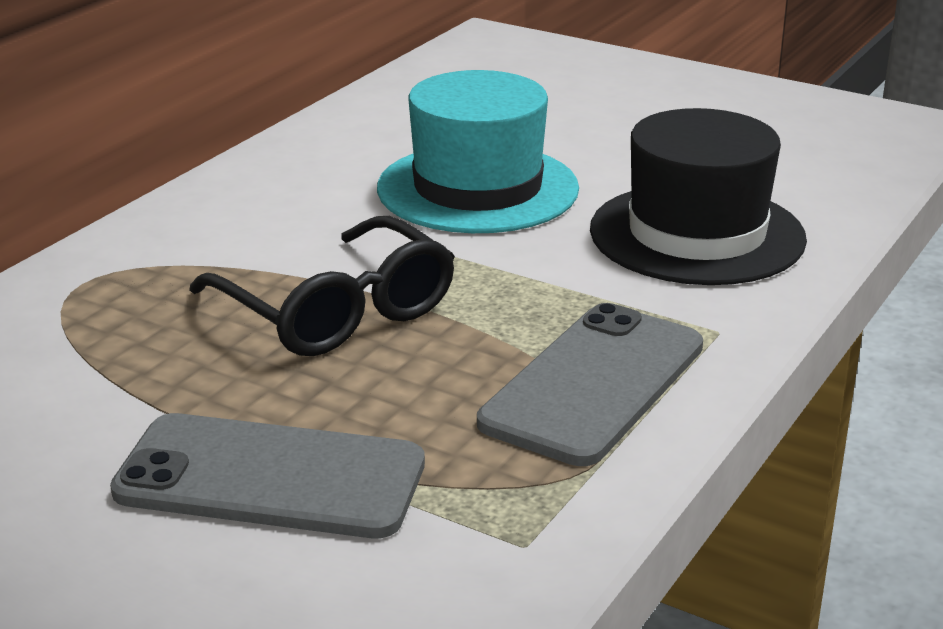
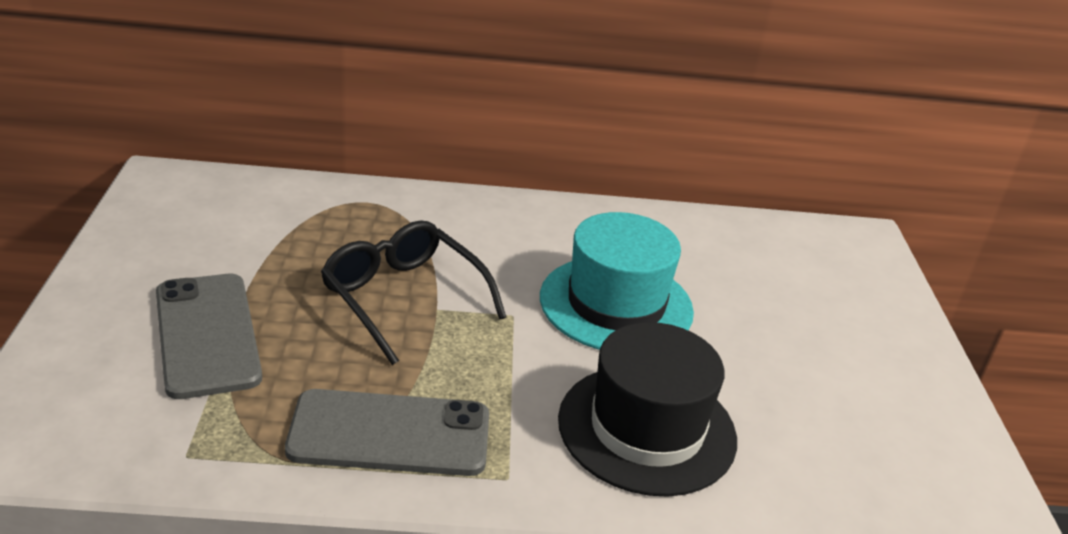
camera: 55 degrees right, 5 degrees up
black glasses [189,216,455,356] -> black glasses turned 120 degrees clockwise [321,220,506,365]

